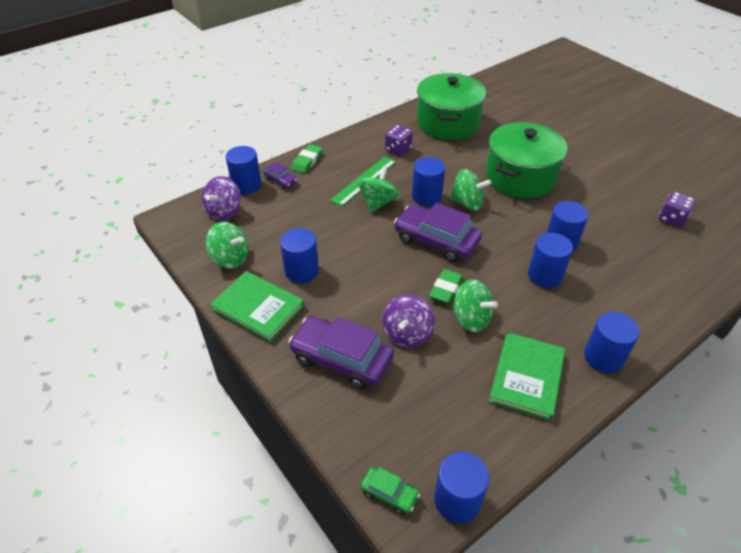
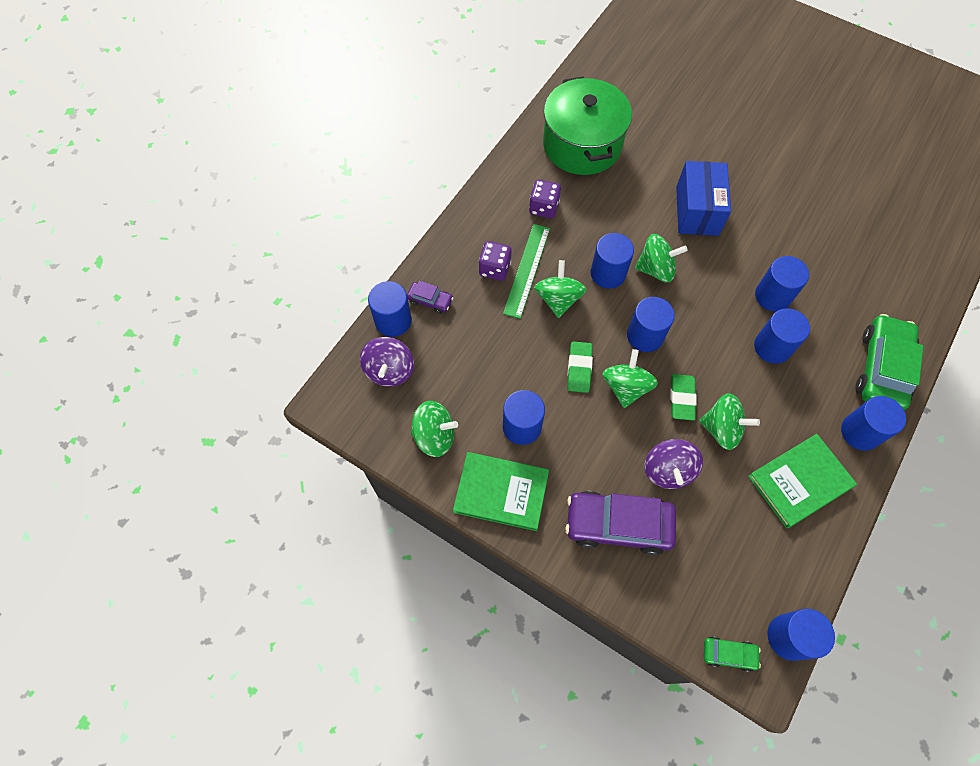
camera: 20 degrees left, 20 degrees up
green eraser [291,144,322,173] -> green eraser moved to [567,341,593,393]
purple car [394,203,482,262] -> blue cylinder [627,297,675,352]
green pot [486,122,567,198] -> blue box [676,161,731,236]
green book [488,332,565,421] -> green book turned 60 degrees clockwise [748,434,857,528]
purple dice [659,192,696,227] -> purple dice moved to [479,241,511,281]
none -> green spinning top [602,349,658,408]
none -> green car [855,314,924,410]

